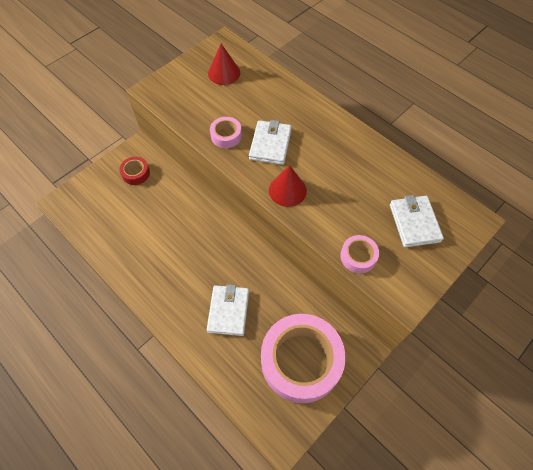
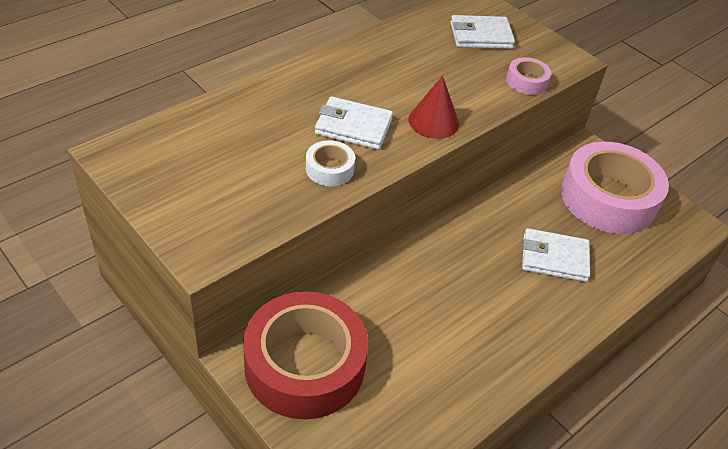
camera: 90 degrees left, 15 degrees down
red tape [119,157,150,185] -> red tape [243,291,368,420], size x2.34
red cone [208,44,240,85] -> none
pink tape [210,117,242,148] -> white tape [306,140,355,186]

